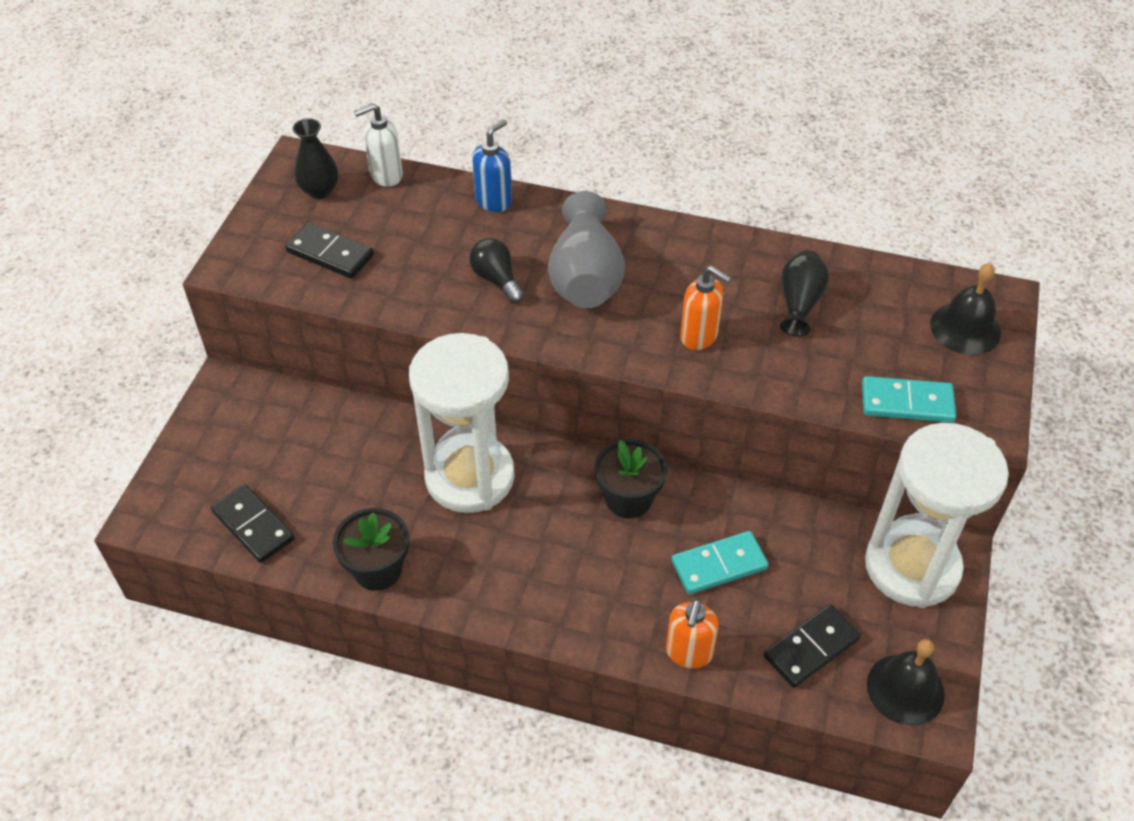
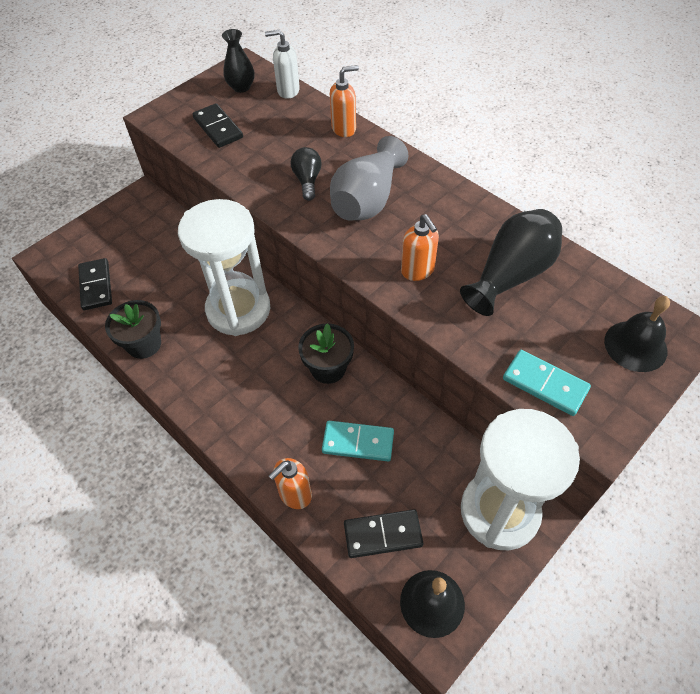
camera: 30 degrees right, 5 degrees up
blue soap dispenser [472,119,512,212] -> orange soap dispenser [330,65,359,137]
black vase [780,250,829,336] -> black vase [460,209,562,316], size x1.61

